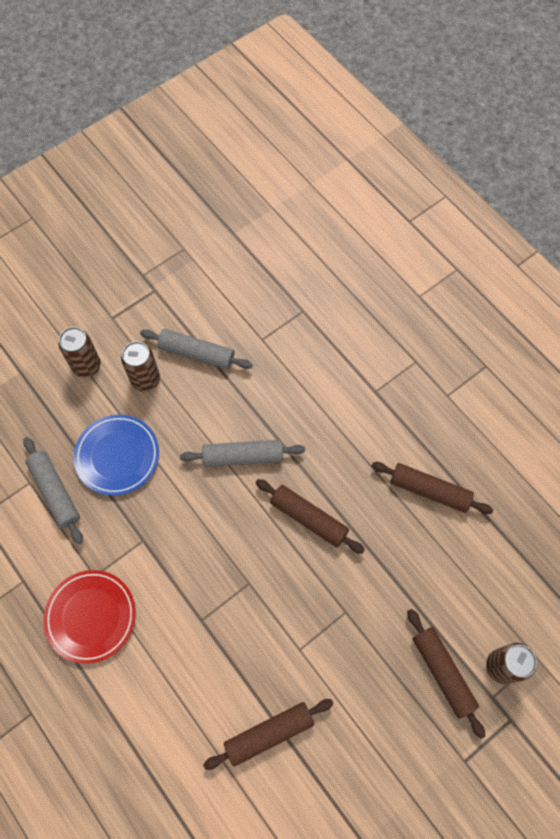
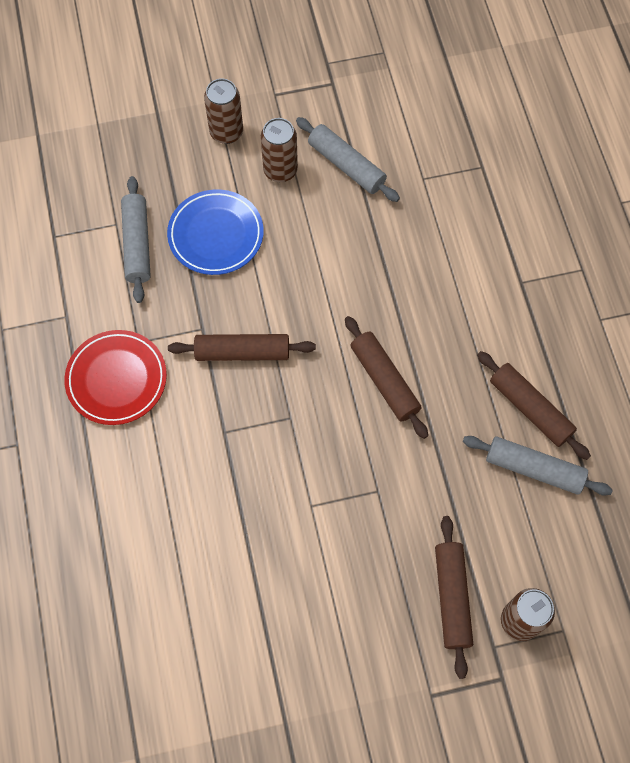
camera: 25 degrees right, 0 degrees up
grey rolling pin [180,440,305,467] -> grey rolling pin moved to [463,436,613,496]
brown rolling pin [203,699,333,770] -> brown rolling pin moved to [168,334,316,361]

